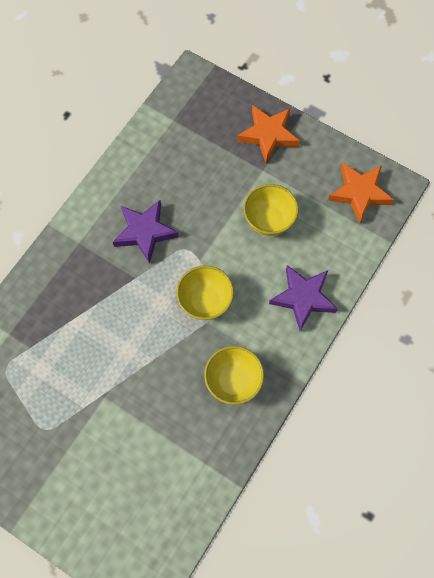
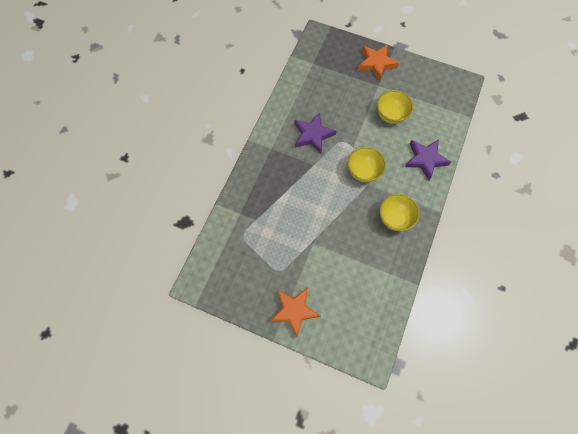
camera: 10 degrees left, 0 degrees up
orange star [328,163,394,224] -> orange star moved to [270,287,321,337]

